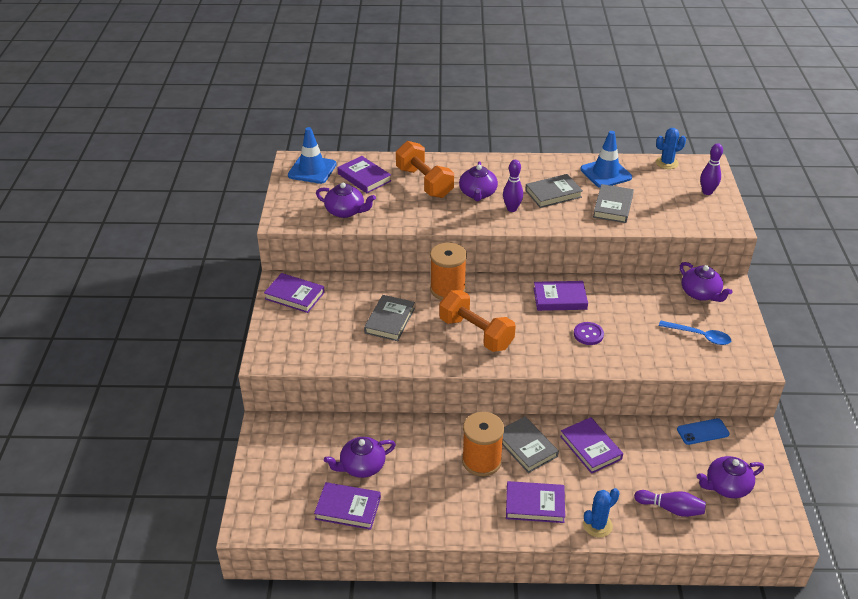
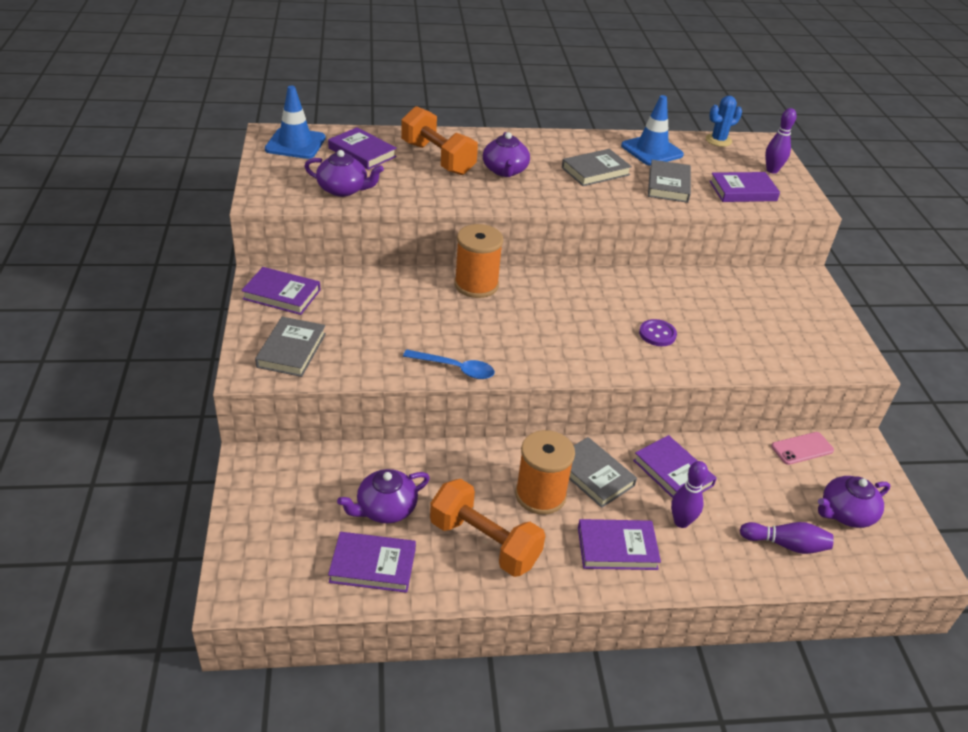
camera: 10 degrees left, 0 degrees up
grey book [364,295,415,341] -> grey book moved to [255,317,326,377]
orange dumbbell [439,290,516,352] -> orange dumbbell moved to [430,479,545,577]
purple bowling pin [503,160,523,212] -> purple bowling pin moved to [671,461,708,528]
purple book [533,281,588,311] -> purple book moved to [709,172,780,202]
blue cactus [583,488,620,537] -> none
blue spoon [659,321,731,345] -> blue spoon moved to [403,349,495,379]
blue phone [677,418,729,445] -> pink phone [771,432,834,465]
purple teapot [680,262,732,302] -> none

